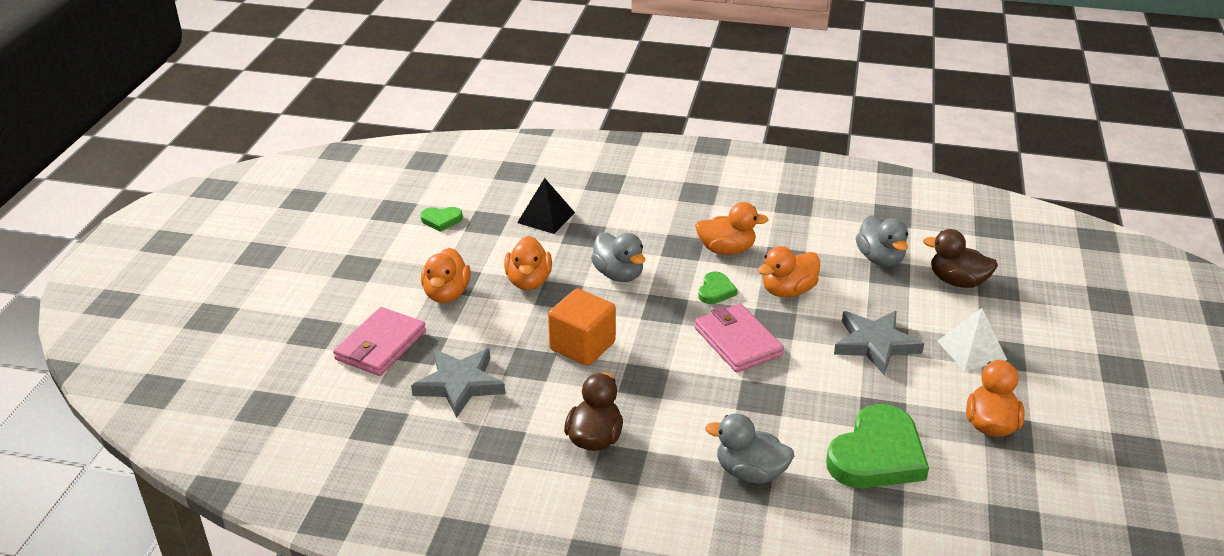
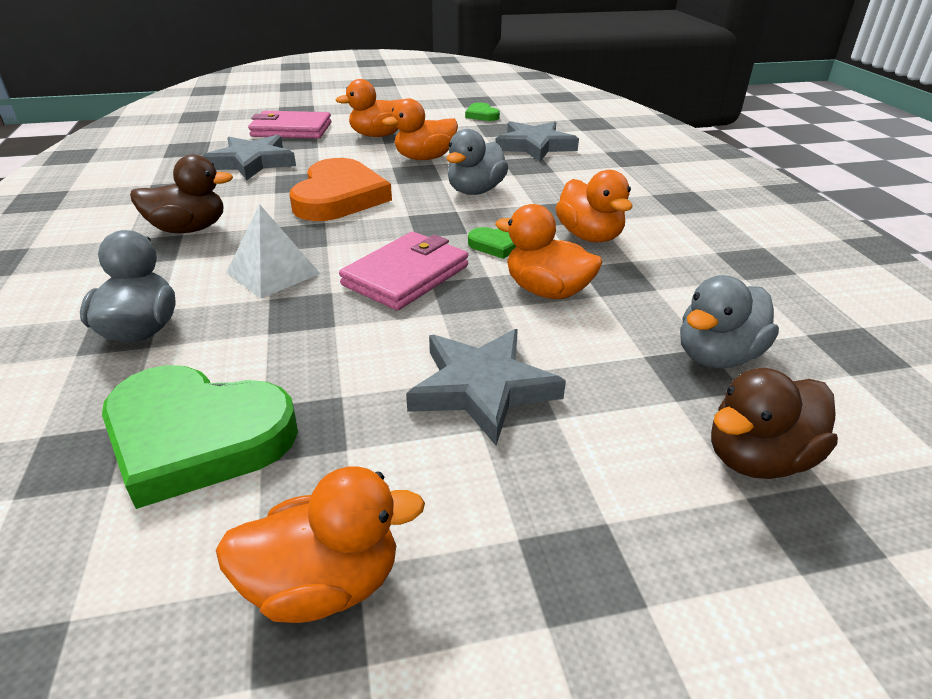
camera: 65 degrees right, 0 degrees up
black pyramid [517,178,575,234] -> grey star [495,121,579,162]
orange cube [548,289,616,366] -> orange heart [289,158,392,221]
brown duck [923,229,998,288] -> brown duck turned 120 degrees counterclockwise [711,368,838,479]
white pyramid [937,308,1007,371] -> white pyramid moved to [226,204,320,298]

